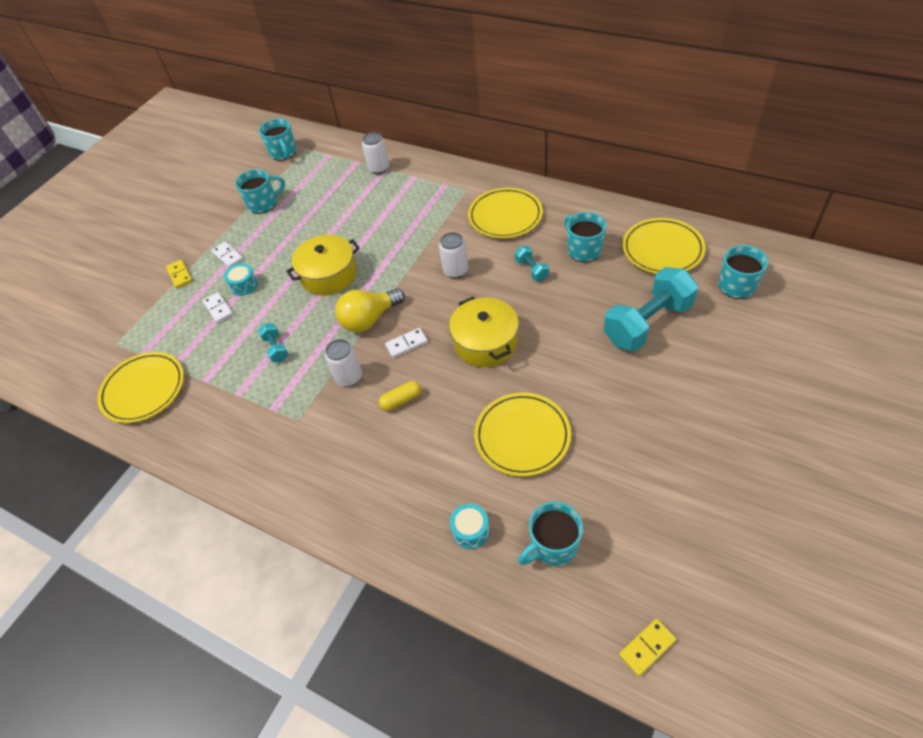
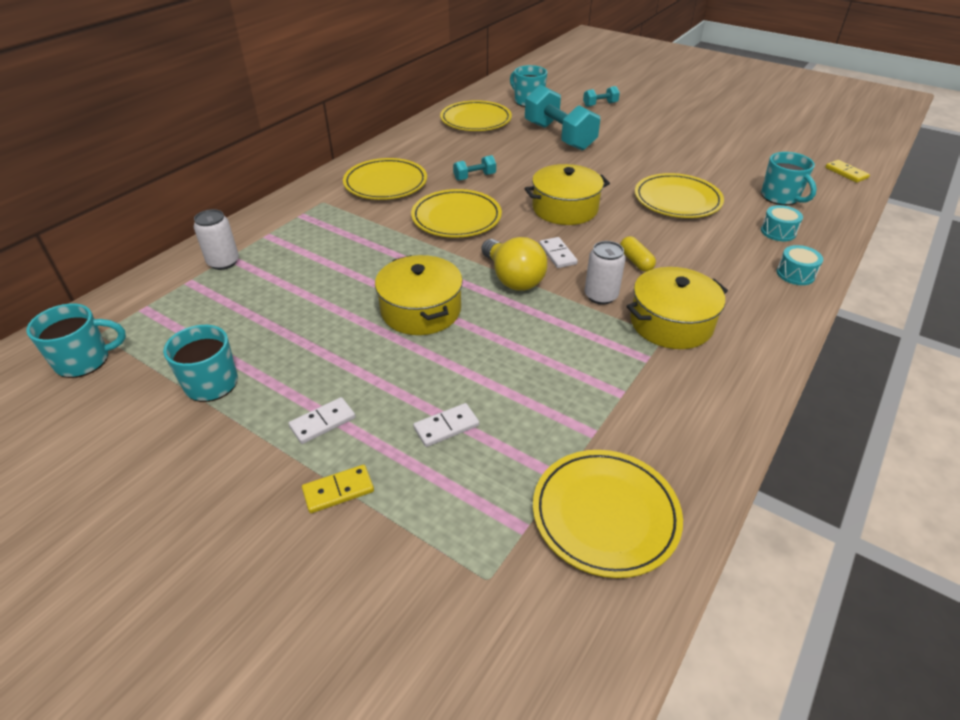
camera: 90 degrees left, 10 degrees down
turquoise drum [224,263,258,296] -> turquoise drum moved to [776,245,823,285]
turquoise dumbbell [258,323,289,362] -> turquoise dumbbell moved to [583,86,620,107]
white can [439,232,468,278] -> yellow plate [411,189,502,238]
turquoise mug [564,212,607,262] -> none
none -> yellow pot [627,267,728,349]

